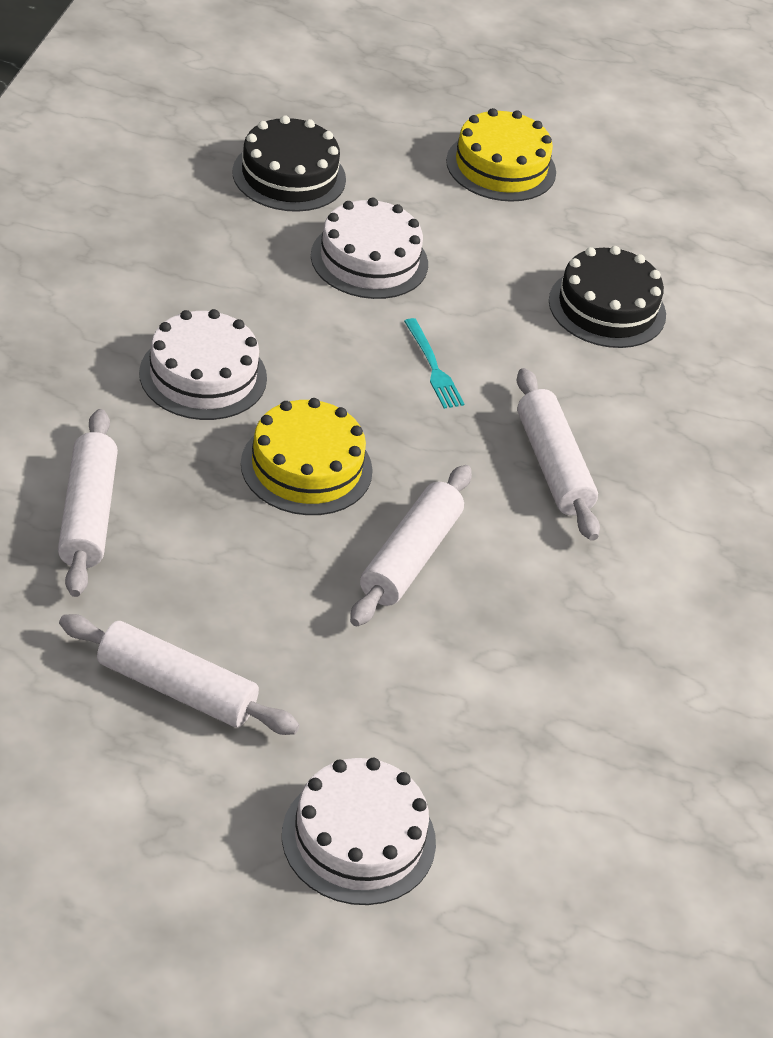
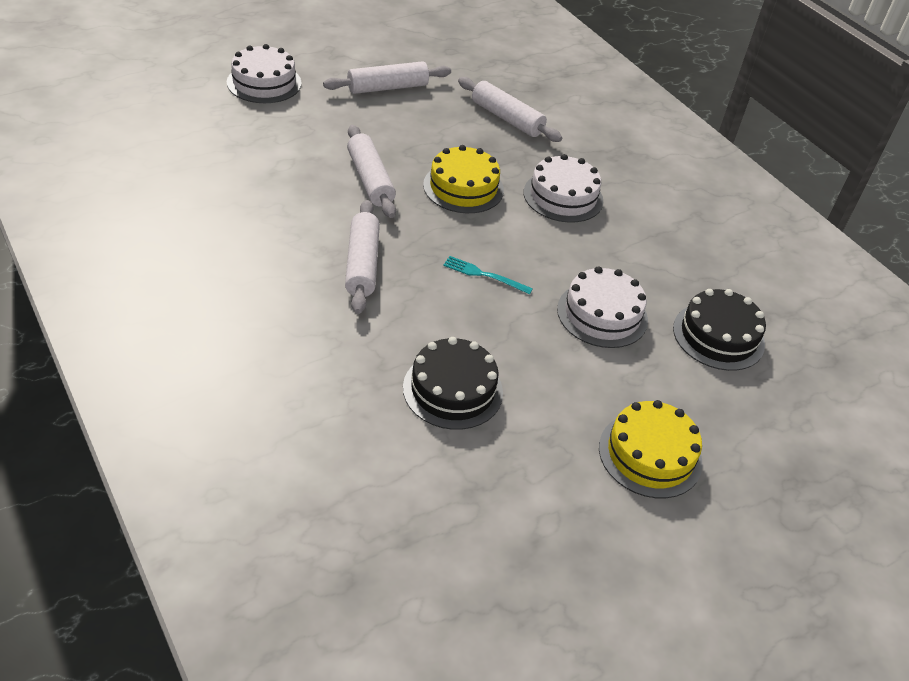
camera: 135 degrees right, 0 degrees up
white rolling pin [517,368,600,541] -> white rolling pin turned 60 degrees clockwise [345,200,380,314]

